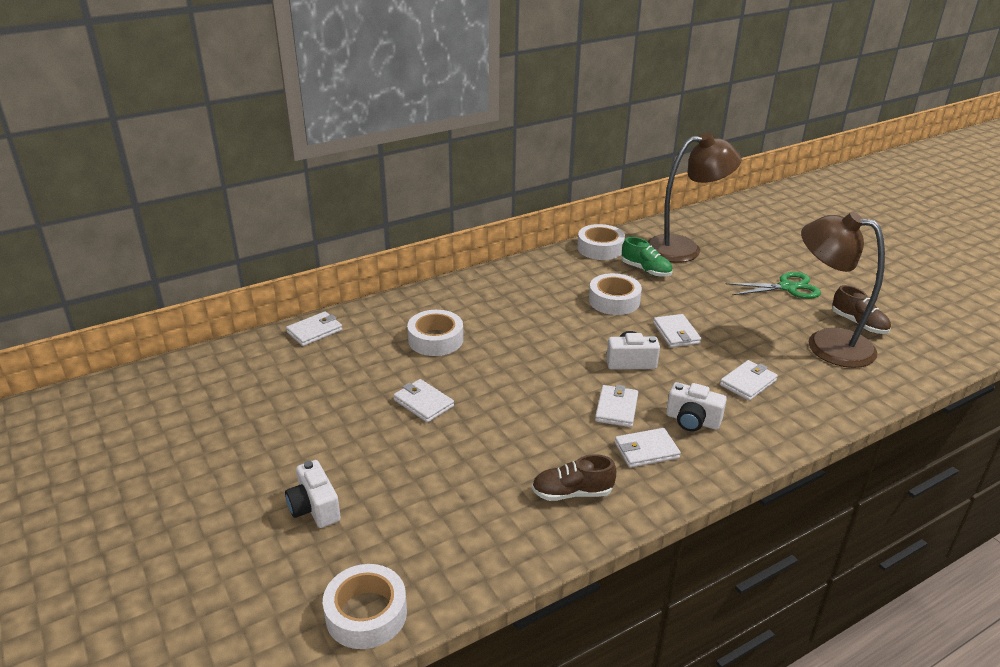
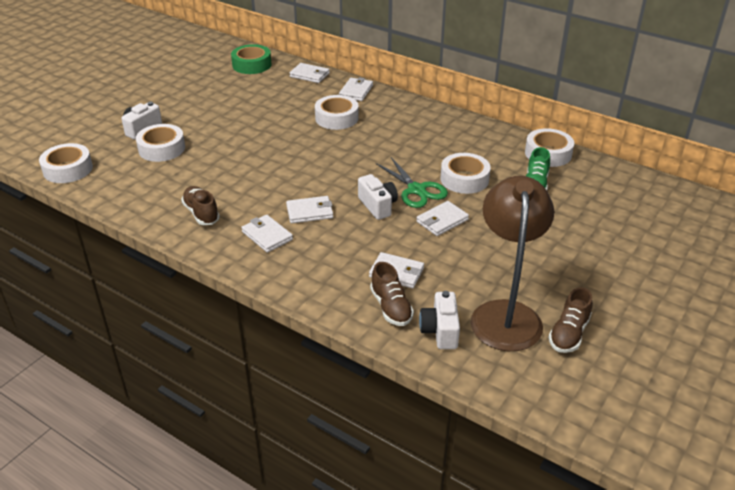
camera: 65 degrees right, 5 degrees up
white wallet [393,379,454,423] -> white wallet moved to [339,77,373,101]
brown lamp [648,133,742,263] -> none
white camera [666,382,727,431] -> white camera moved to [419,291,460,349]
green scissors [726,272,821,299] -> green scissors moved to [375,157,448,208]
none -> white tape [136,124,185,162]
none -> green tape [231,44,271,74]
none -> brown shoe [370,262,414,326]

